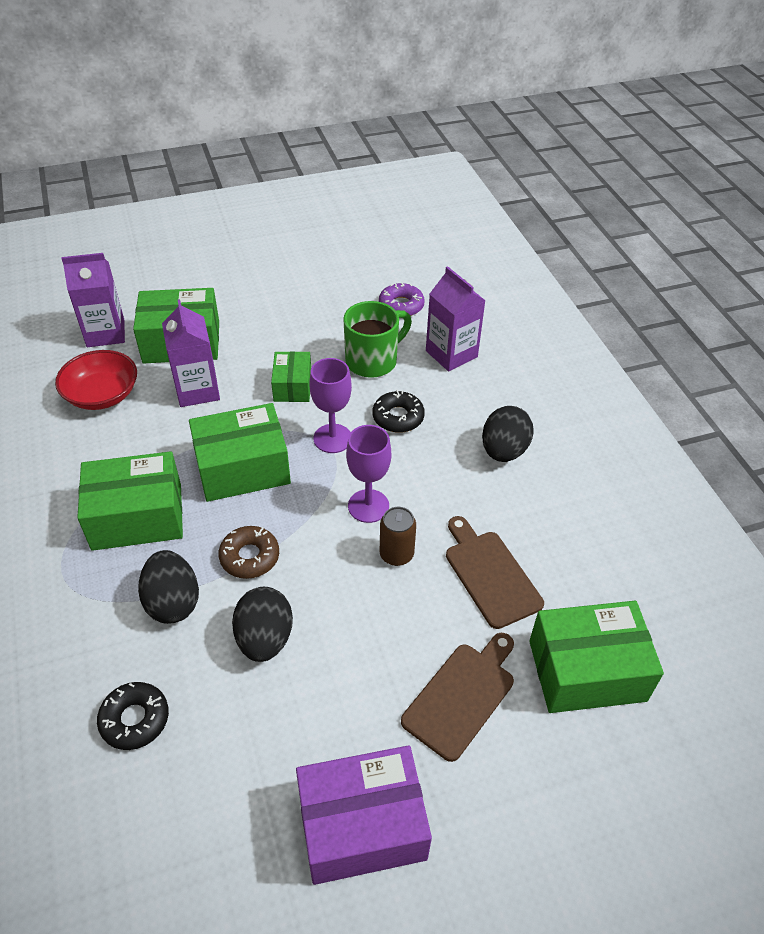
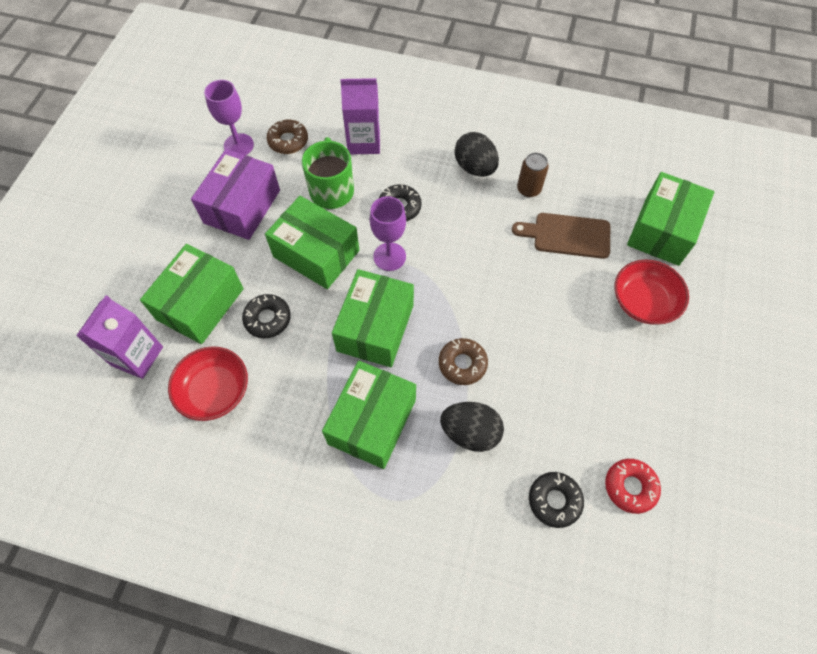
camera: 55 degrees left, 15 degrees up
purple carton [162,299,220,407] -> black donut [242,294,291,338]
black egg [232,587,293,662] -> none
green box [271,351,311,402] -> green box [265,196,359,289], size x1.72
purple box [296,745,432,885] -> purple box moved to [191,149,280,240]
purple goblet [346,425,391,523] -> purple goblet moved to [204,80,254,155]
purple donut [379,283,425,316] -> brown donut [267,120,308,154]
brown can [380,507,416,566] -> brown can moved to [517,152,549,197]
brown cutting board [401,633,514,762] -> red bowl [614,259,689,325]
none -> red donut [605,459,661,514]

